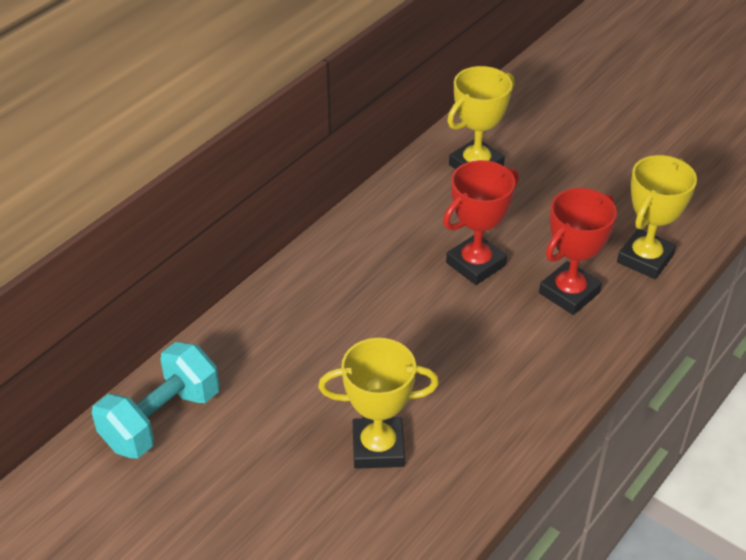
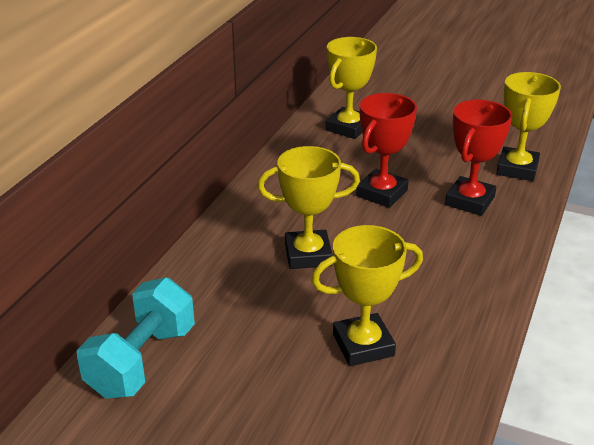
camera: 15 degrees left, 10 degrees down
none -> yellow trophy [257,146,360,269]

